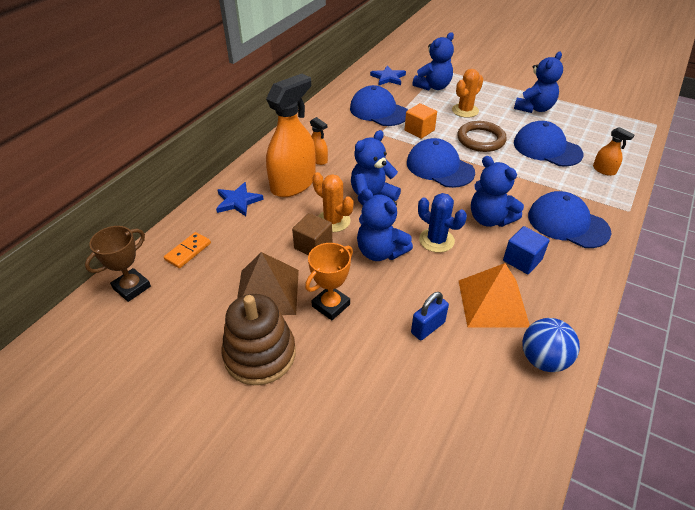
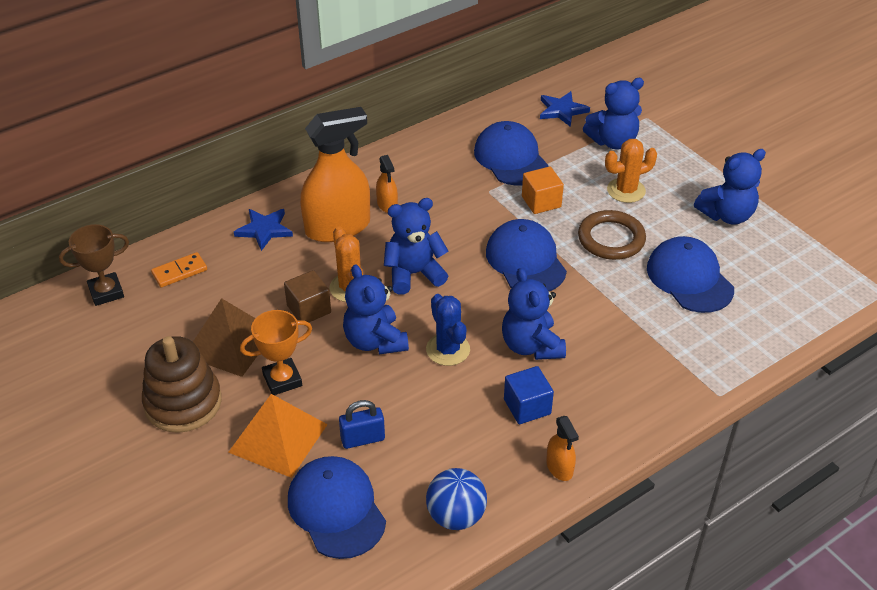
camera: 25 degrees right, 0 degrees up
orange pyramid [459,263,530,327] -> orange pyramid moved to [228,394,328,478]
blue cap [528,191,611,248] -> blue cap moved to [288,456,386,559]
orange spray bottle [593,127,634,176] -> orange spray bottle moved to [546,416,579,481]

